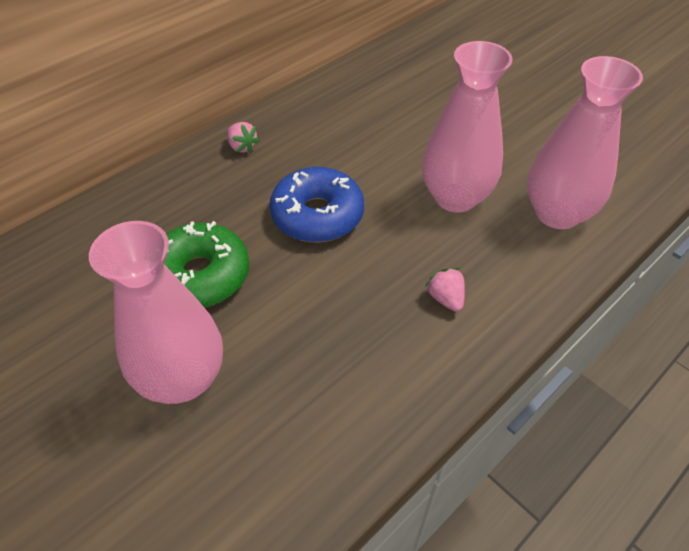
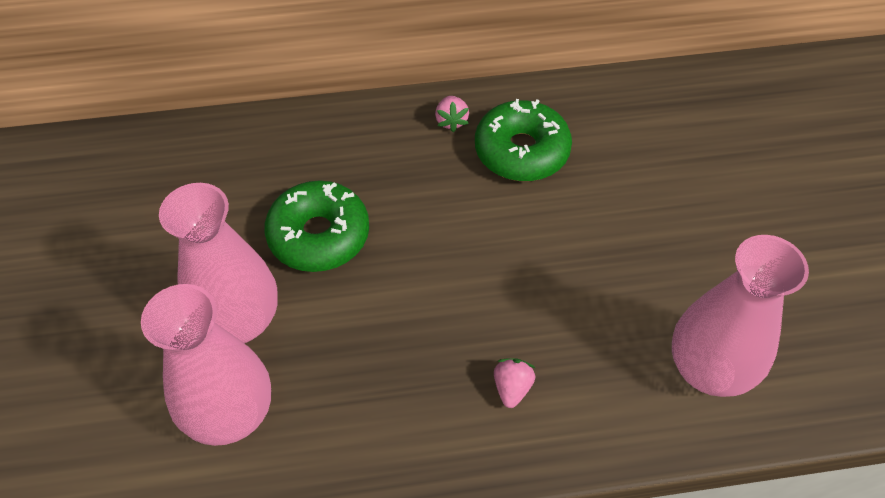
camera: 35 degrees right, 5 degrees up
blue donut [269,167,364,242] -> none
pink vase [422,41,513,212] -> pink vase moved to [141,284,271,446]
none -> green donut [475,99,572,181]

